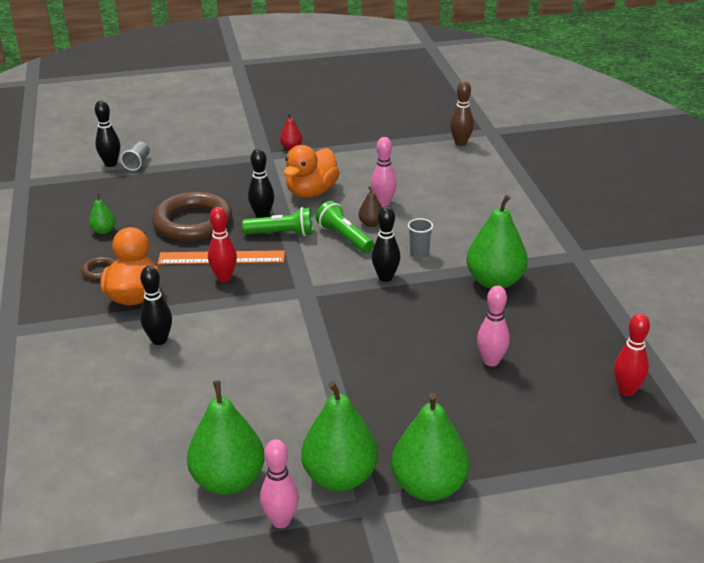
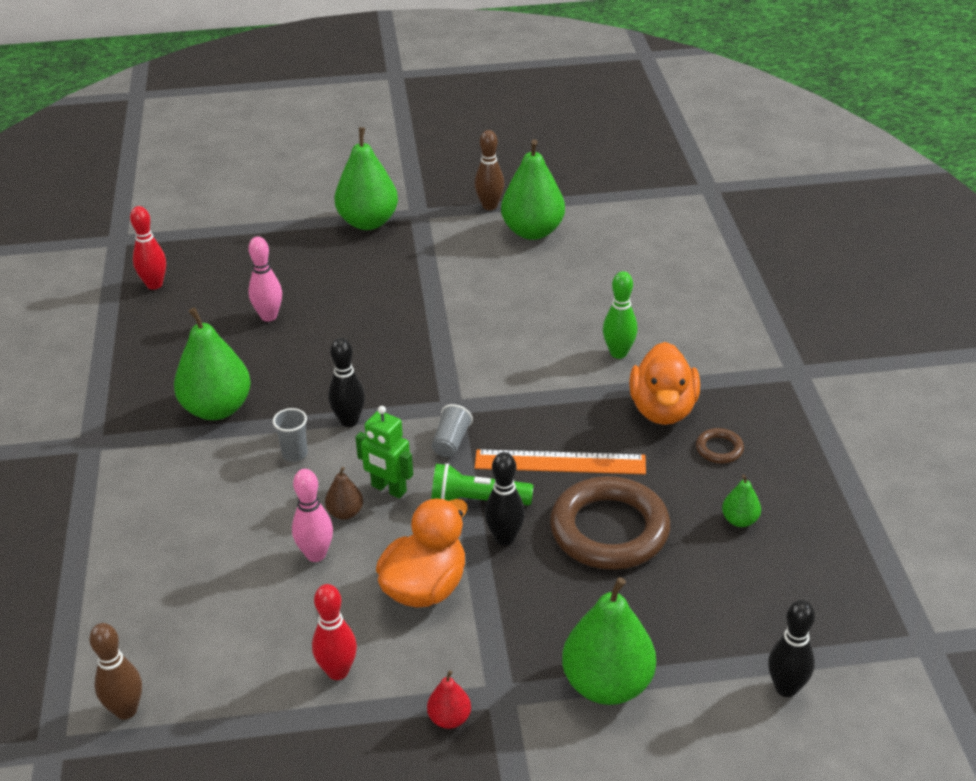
camera: 175 degrees left, 5 degrees up
grey cup [121,142,150,171] -> grey cup moved to [432,404,473,457]
black bowling pin [140,266,172,345] -> green bowling pin [603,271,638,359]
red bowling pin [208,207,237,282] -> red bowling pin moved to [312,584,357,680]
pink bowling pin [260,439,299,528] -> brown bowling pin [474,130,505,210]
green pear [301,381,378,491] -> green pear moved to [562,577,656,705]
green flashlight [316,201,374,253] -> green robot [355,406,413,499]

